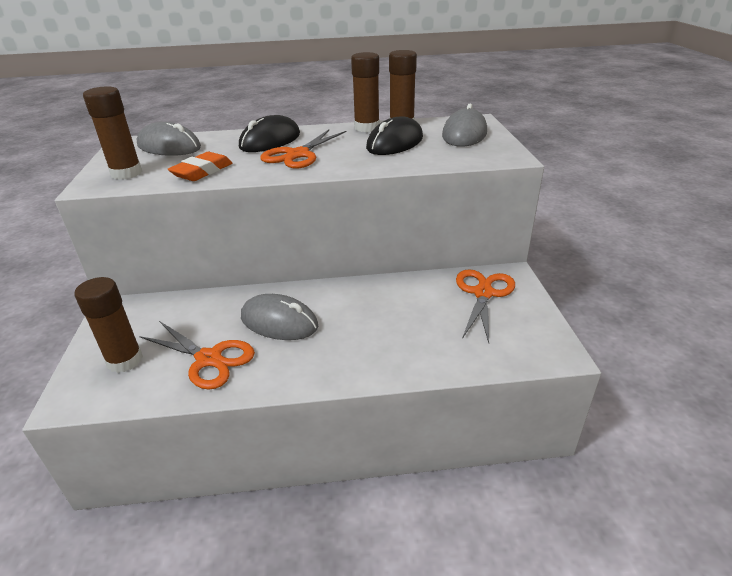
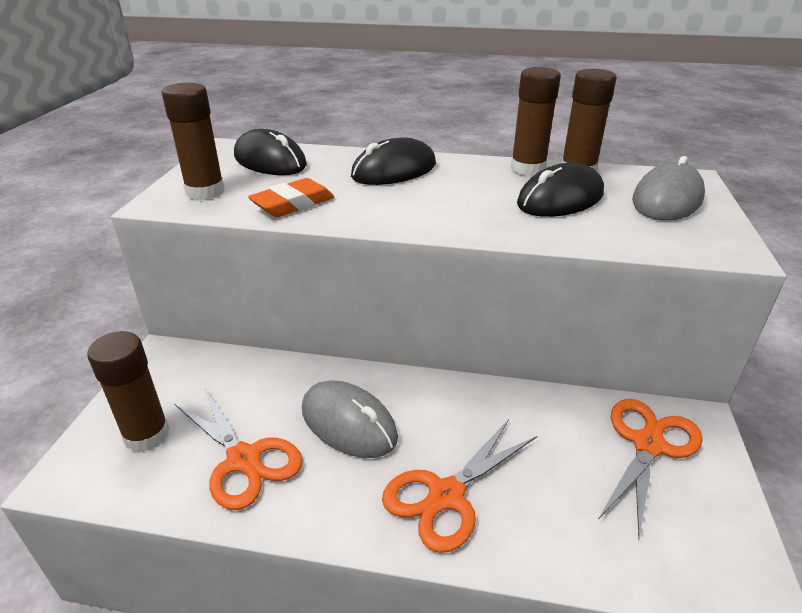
camera: 15 degrees right, 0 degrees up
grey mouse [137,122,201,156] -> black mouse [234,129,307,175]
orange scissors [260,130,347,168] -> orange scissors moved to [382,419,537,553]

